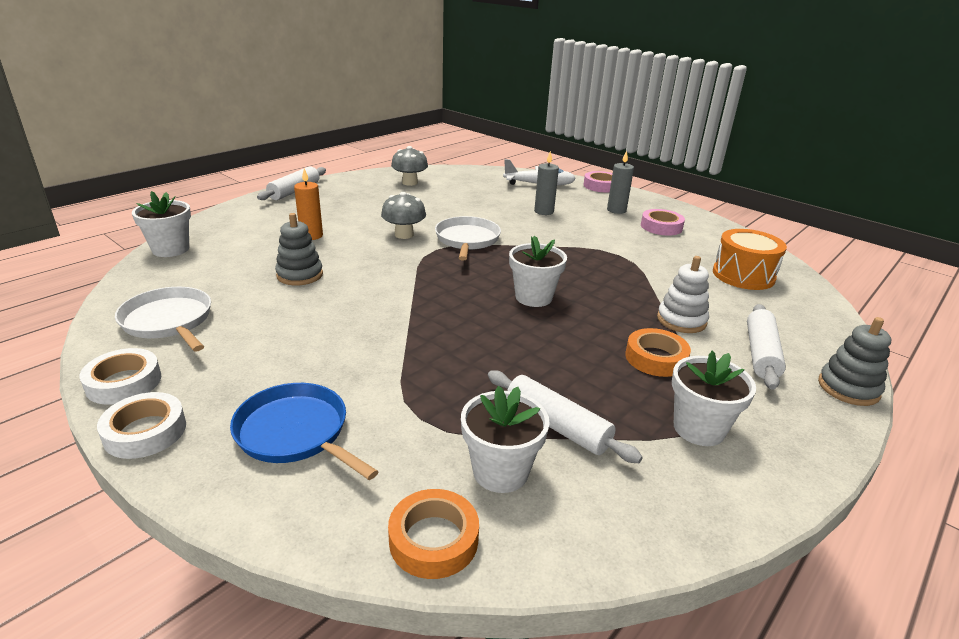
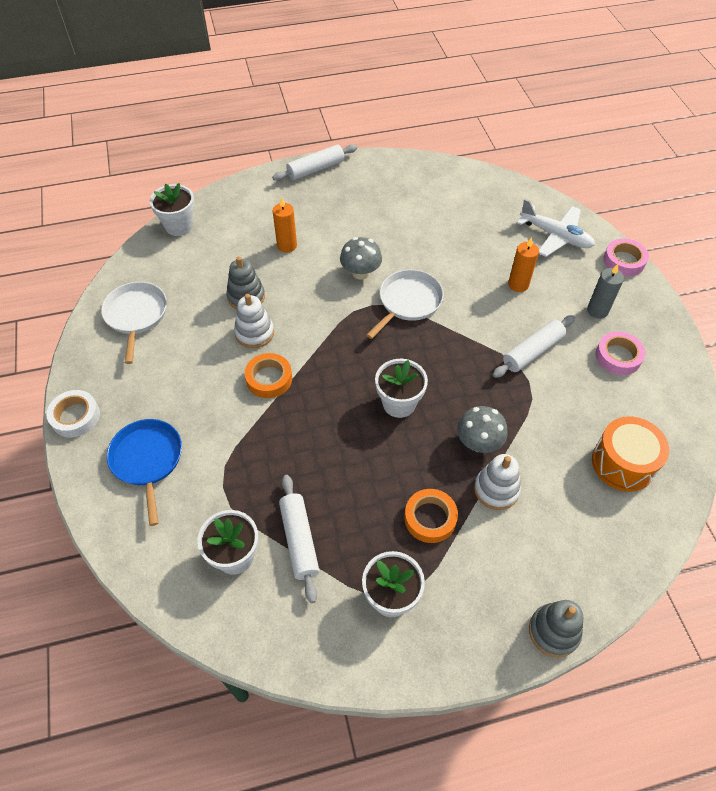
camera: 35 degrees right, 25 degrees up
white tape [79,348,161,405] -> none
orange tape [388,489,479,579] -> orange tape moved to [245,353,292,398]
grey mushroom [391,146,428,186] -> grey mushroom moved to [457,406,508,453]
grey candle [534,151,559,215] -> orange candle [508,237,539,292]
white rolling pin [747,304,786,390] -> white rolling pin moved to [493,315,575,378]
none -> white stacking toy [234,294,274,348]

